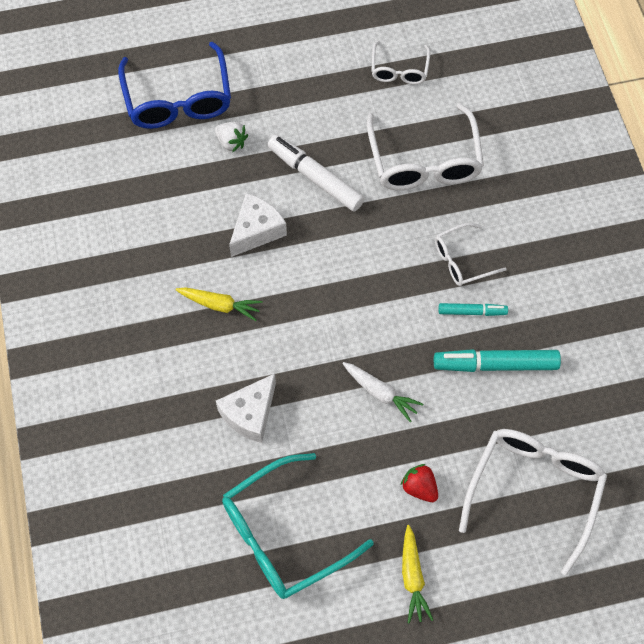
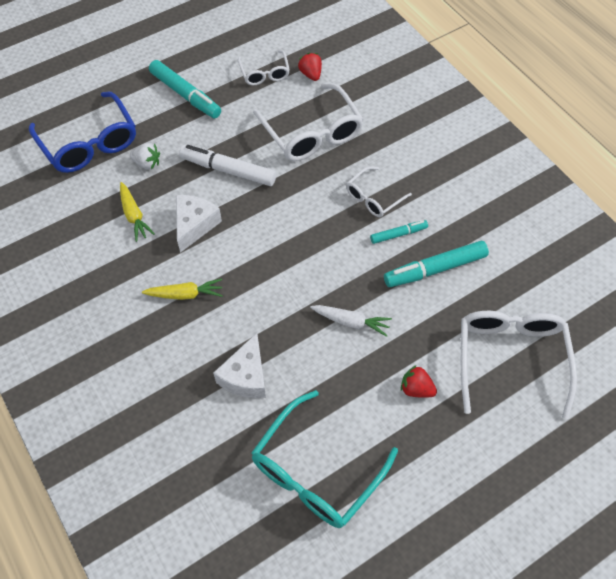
camera: 20 degrees left, 5 degrees down
yellow carrot [402,525,433,624] -> yellow carrot moved to [120,182,155,242]
none -> turquoise marker [149,60,221,118]
none -> red strawberry [298,53,322,81]

